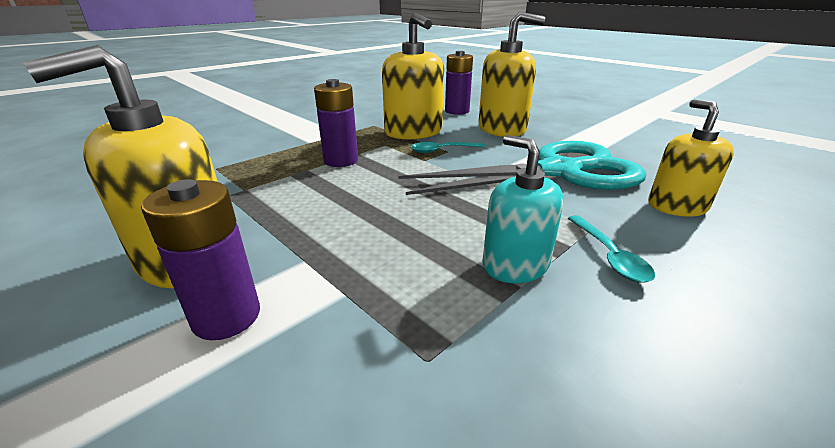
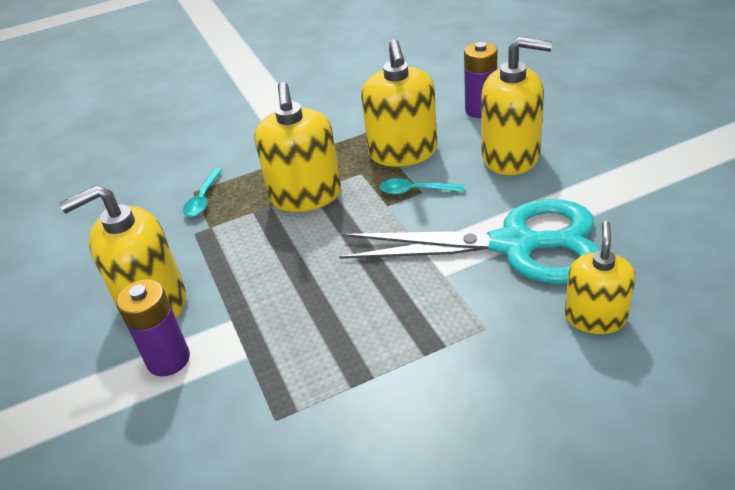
camera: 25 degrees right, 10 degrees up
purple battery [314,79,358,167] -> yellow soap dispenser [254,82,341,212]
turquoise soap dispenser [483,135,564,283] -> none
turquoise spoon [568,215,655,283] -> turquoise spoon moved to [183,169,222,217]

